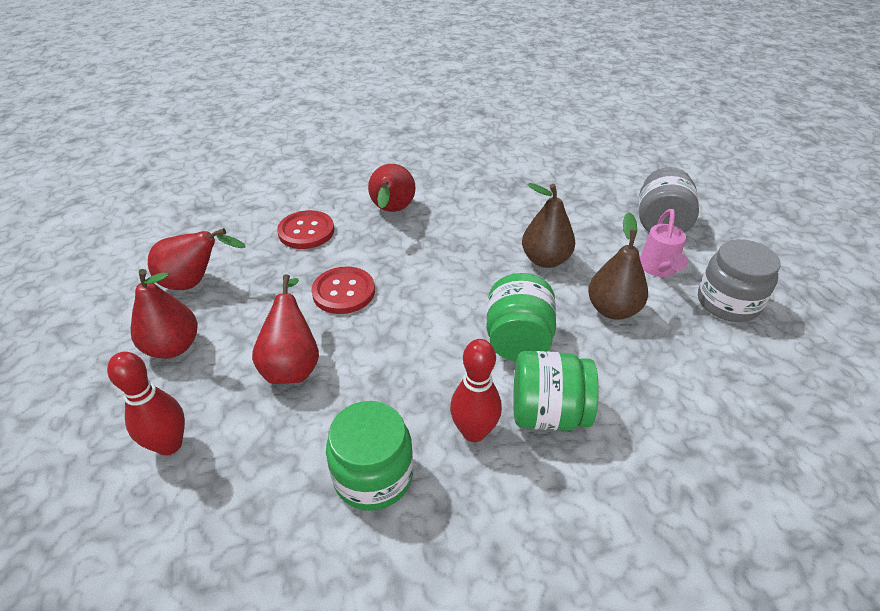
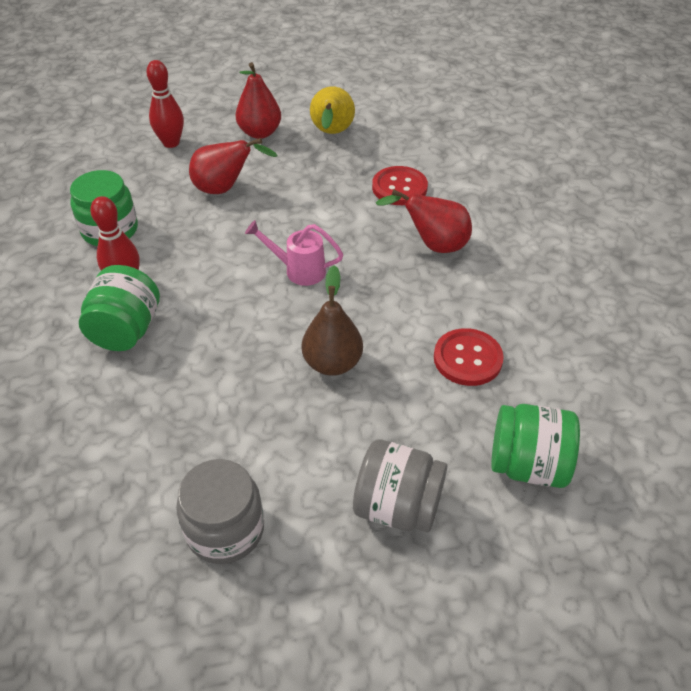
camera: 95 degrees right, 5 degrees up
red pear [148,228,246,290] -> yellow pear [310,86,355,134]
red button [311,266,375,314] -> red button moved to [434,328,504,386]
green jar [486,273,556,361] -> green jar moved to [491,404,580,488]
brown pear [588,212,648,320] -> none
pink watering can [640,209,688,277] -> pink watering can moved to [245,220,344,286]

